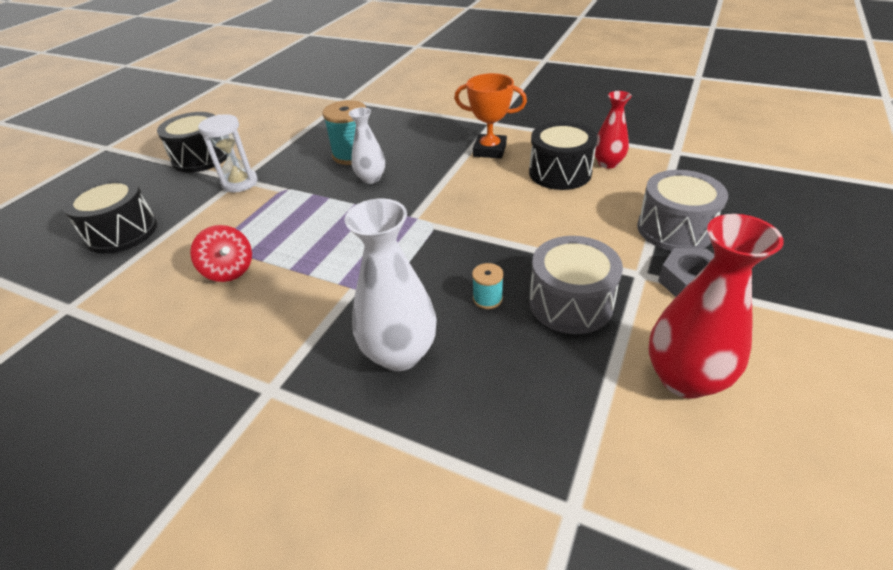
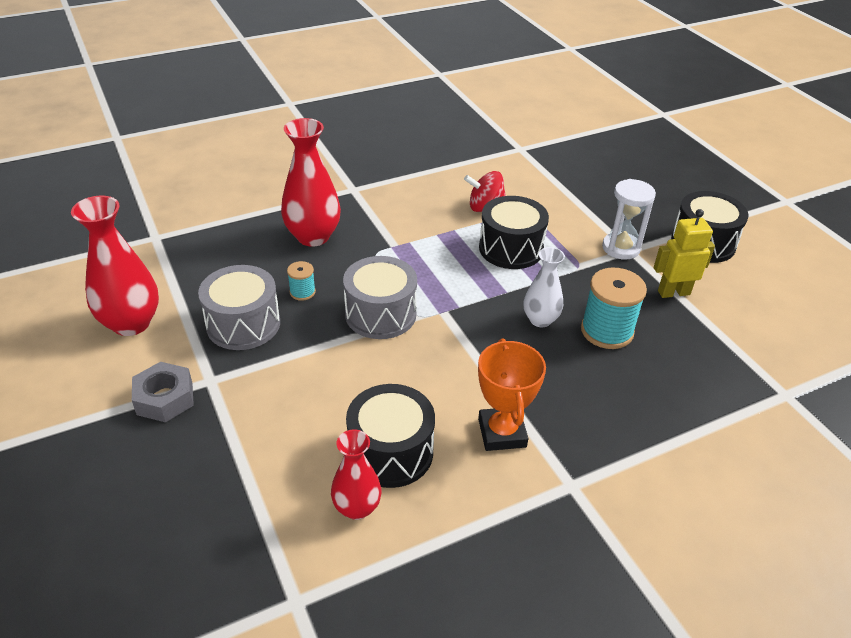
camera: 125 degrees right, 0 degrees up
black drum [63,178,157,254] -> black drum moved to [479,196,549,269]
white vase [345,198,437,371] -> red vase [281,118,341,247]
orange trophy [454,73,527,159] -> orange trophy turned 60 degrees counterclockwise [478,338,546,451]
grey drum [637,170,728,251] -> grey drum moved to [343,256,417,339]
none -> yellow robot [654,209,715,298]

